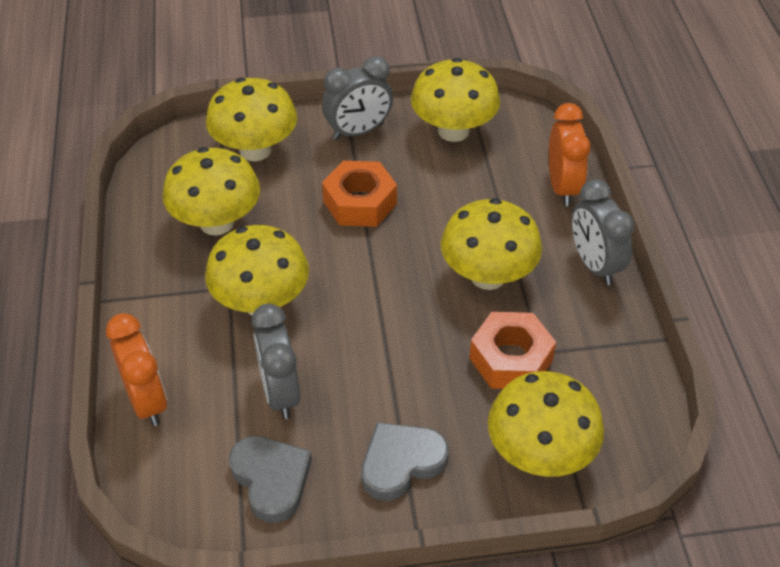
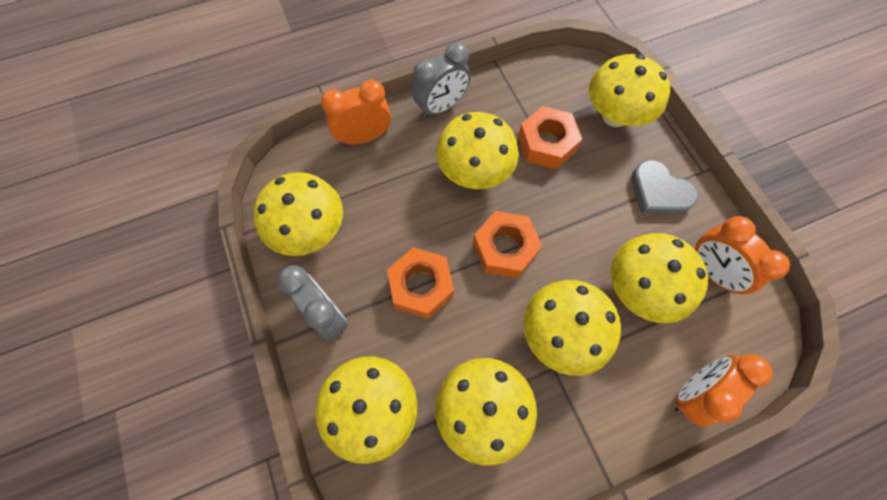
camera: 105 degrees left, 20 degrees up
grey heart [229,436,312,523] -> orange clock [695,216,790,294]
grey clock [252,304,300,419] -> yellow mushroom [610,233,708,323]
none -> orange nut [473,211,542,278]

